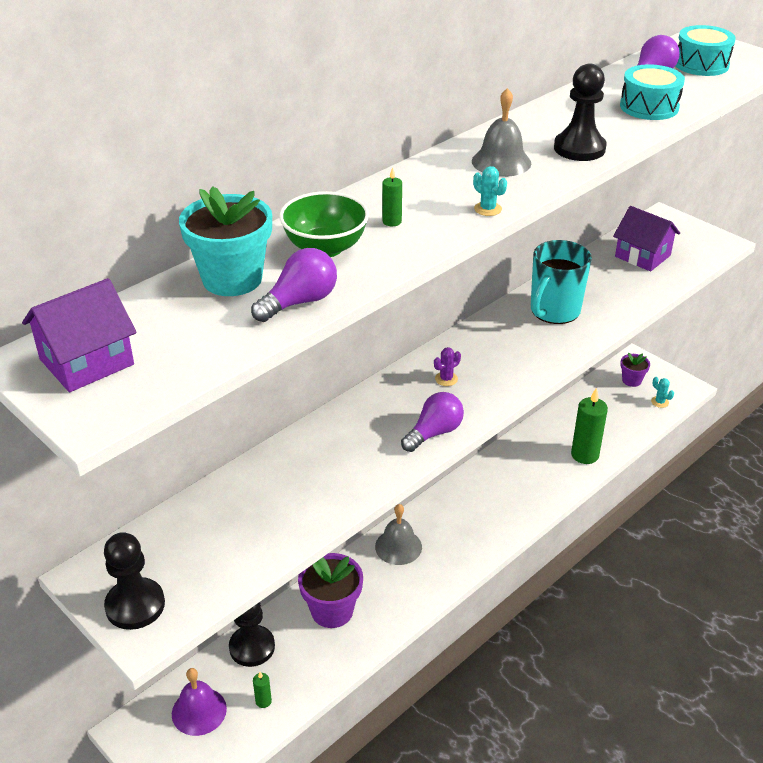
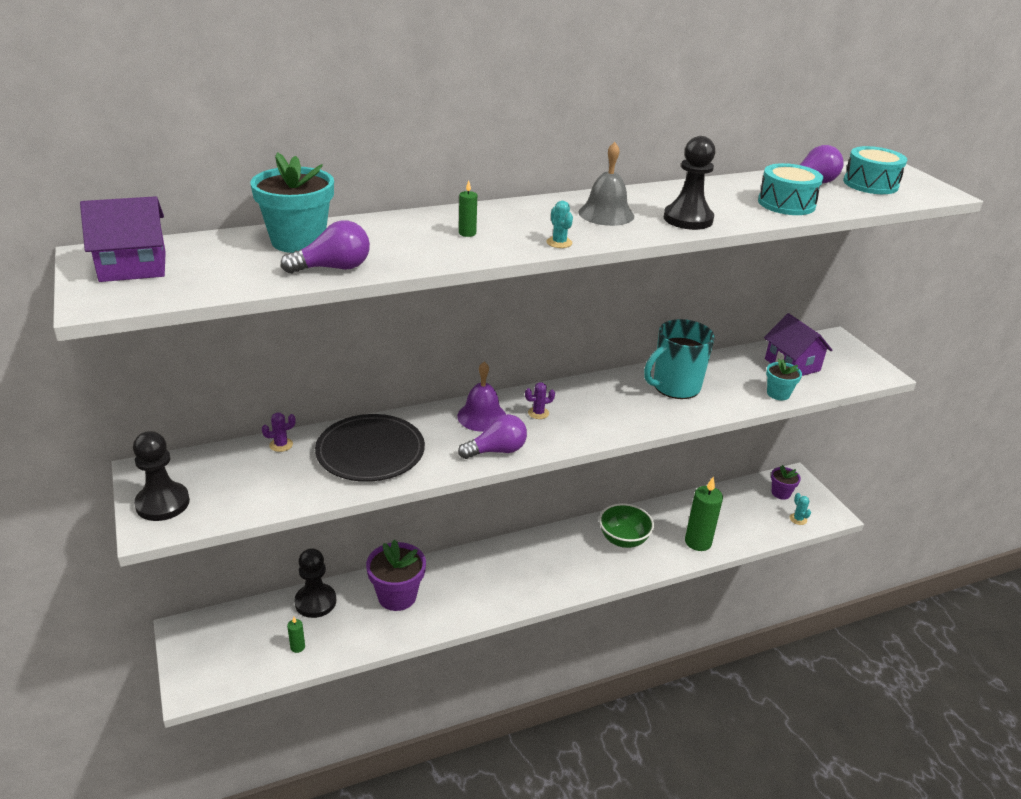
camera: 20 degrees right, 5 degrees down
purple bell [172,668,227,736] -> purple bell moved to [457,362,506,432]
green bowl [279,191,369,257] -> green bowl moved to [599,503,654,548]
grey bell [375,504,422,565] -> none
none -> purple cactus [262,413,296,452]
none -> black plate [315,414,425,482]
none -> turquoise flower pot [766,359,802,400]

